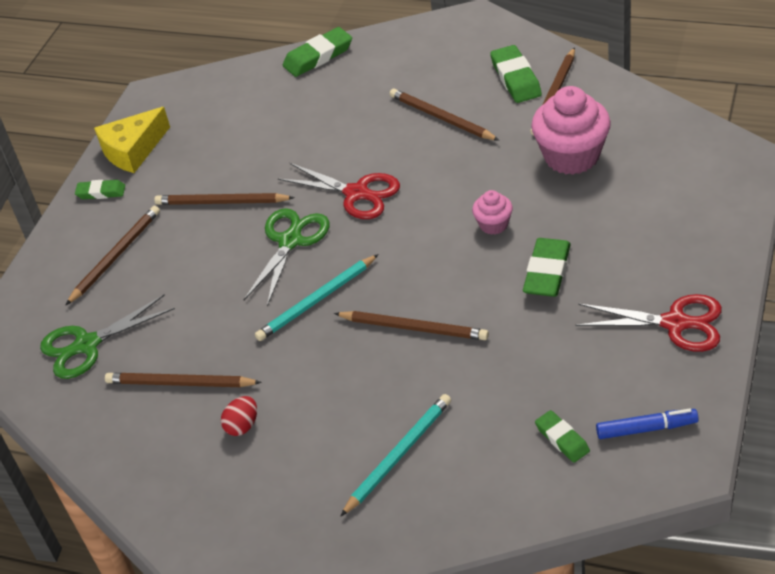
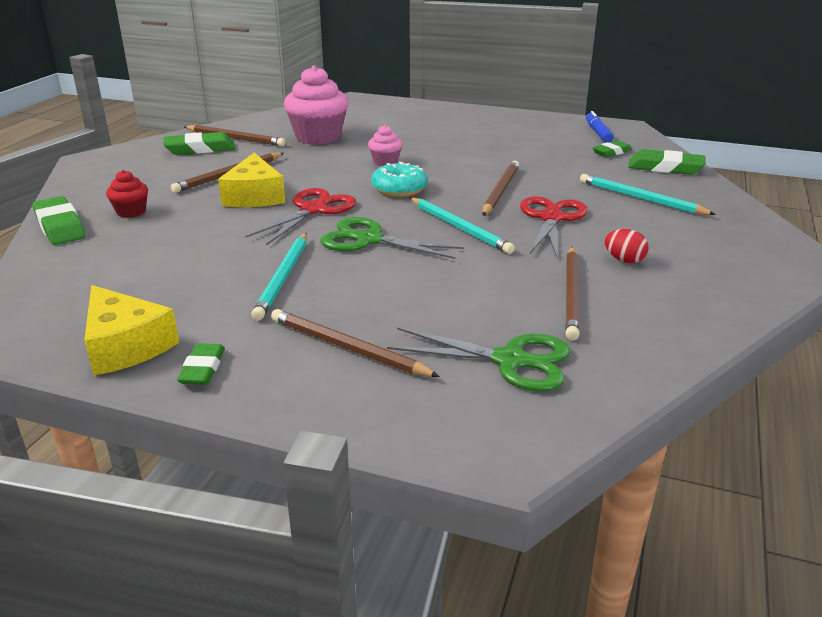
camera: 95 degrees left, 15 degrees down
green scissors [40,294,175,379] -> green scissors turned 45 degrees counterclockwise [387,327,571,392]
brown pencil [154,193,295,205] -> turquoise pencil [251,233,307,321]
green eraser [523,238,571,297] -> green eraser moved to [628,149,706,175]
red scissors [575,294,722,352] -> red scissors moved to [520,196,588,257]
none -> red cupcake [106,170,148,218]
none -> yellow cheese [218,153,286,207]
none -> turquoise donut [371,162,427,197]

